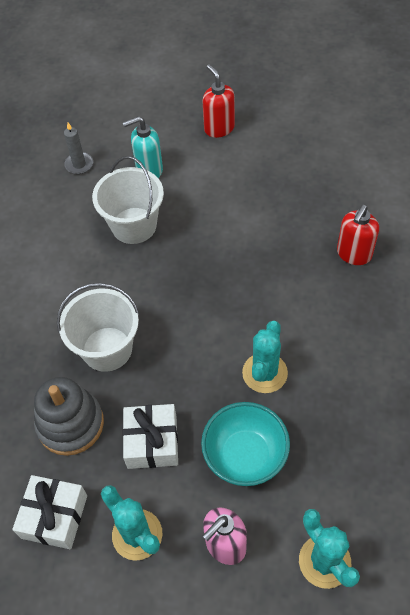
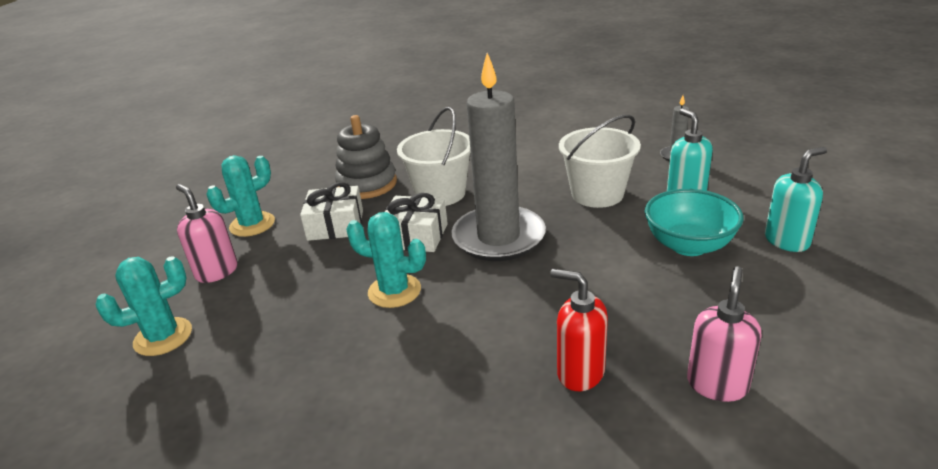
camera: 90 degrees right, 25 degrees down
white gift [12,475,87,549] -> white gift moved to [385,193,448,252]
turquoise bowl [201,402,290,486] -> turquoise bowl moved to [645,189,744,256]
red soap dispenser [202,64,235,138] -> turquoise soap dispenser [765,147,827,252]
none -> grey candle [451,53,546,261]
none -> pink soap dispenser [687,266,761,402]

